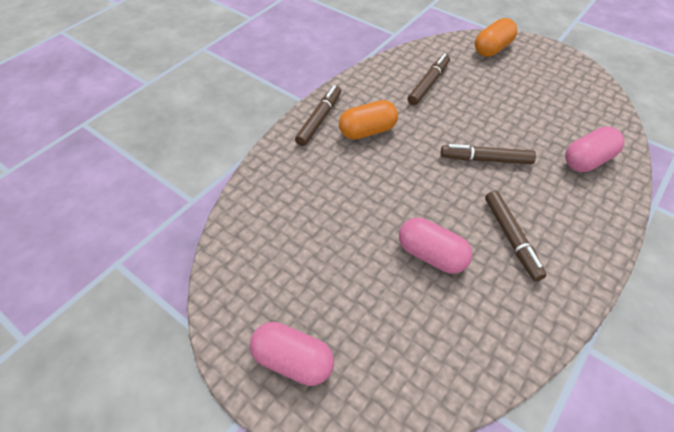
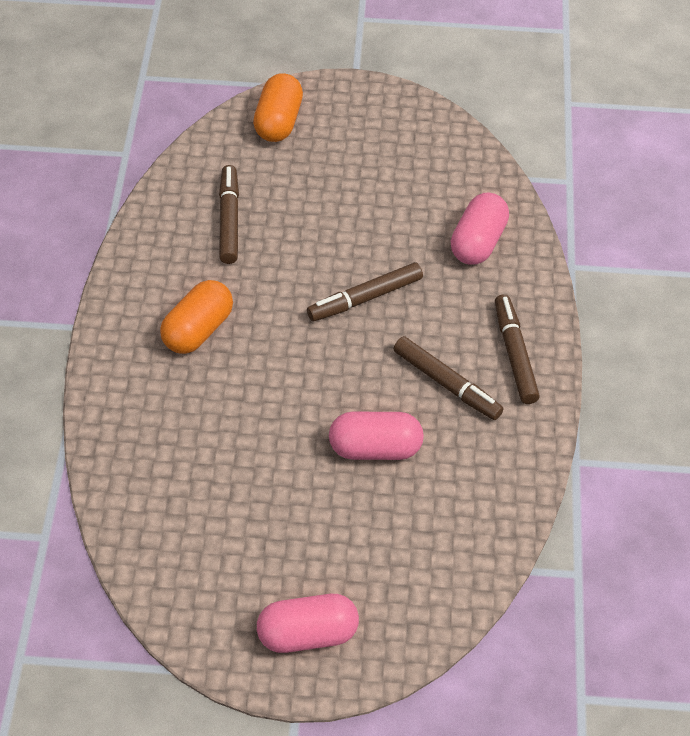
camera: 35 degrees left, 0 degrees up
brown marker [295,85,341,146] -> brown marker moved to [495,294,540,404]

